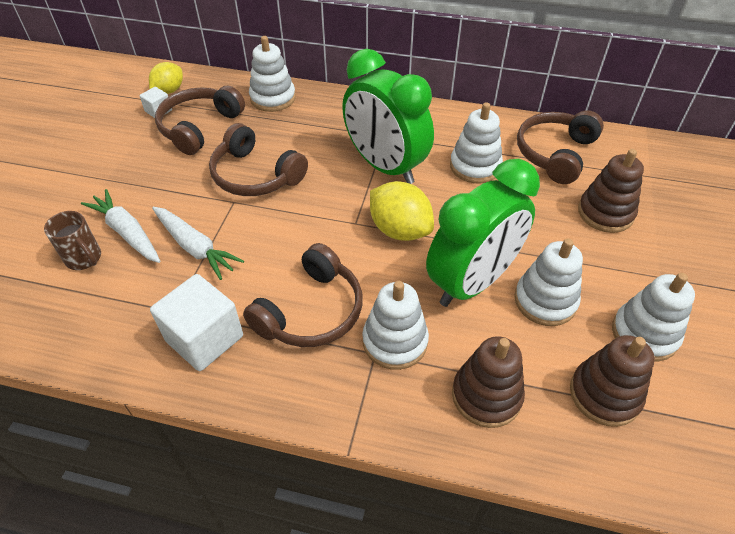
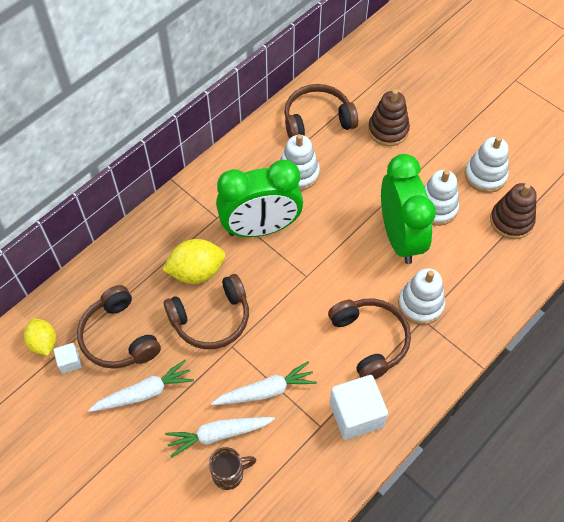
camera: 60 degrees left, 10 degrees up
white stacking toy [249,36,296,112] -> none
yellow lemon [370,181,434,241] -> yellow lemon moved to [162,239,225,284]
brown stacking toy [452,337,525,428] -> none
brown headphones [517,110,604,184] -> brown headphones turned 105 degrees clockwise [284,84,358,139]
none -> white carrot [88,360,194,412]

